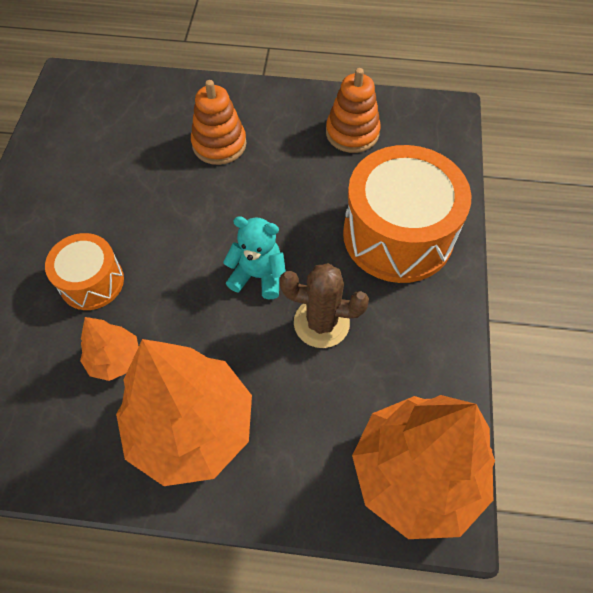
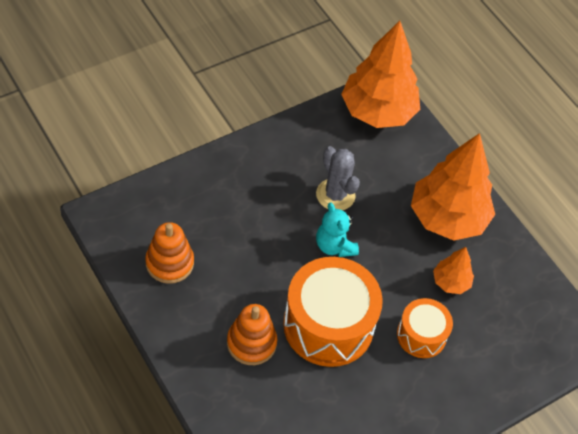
camera: 135 degrees left, 5 degrees down
brown cactus [280,263,369,348] -> grey cactus [316,146,360,210]
orange drum [343,145,471,283] -> orange drum moved to [283,257,383,367]

